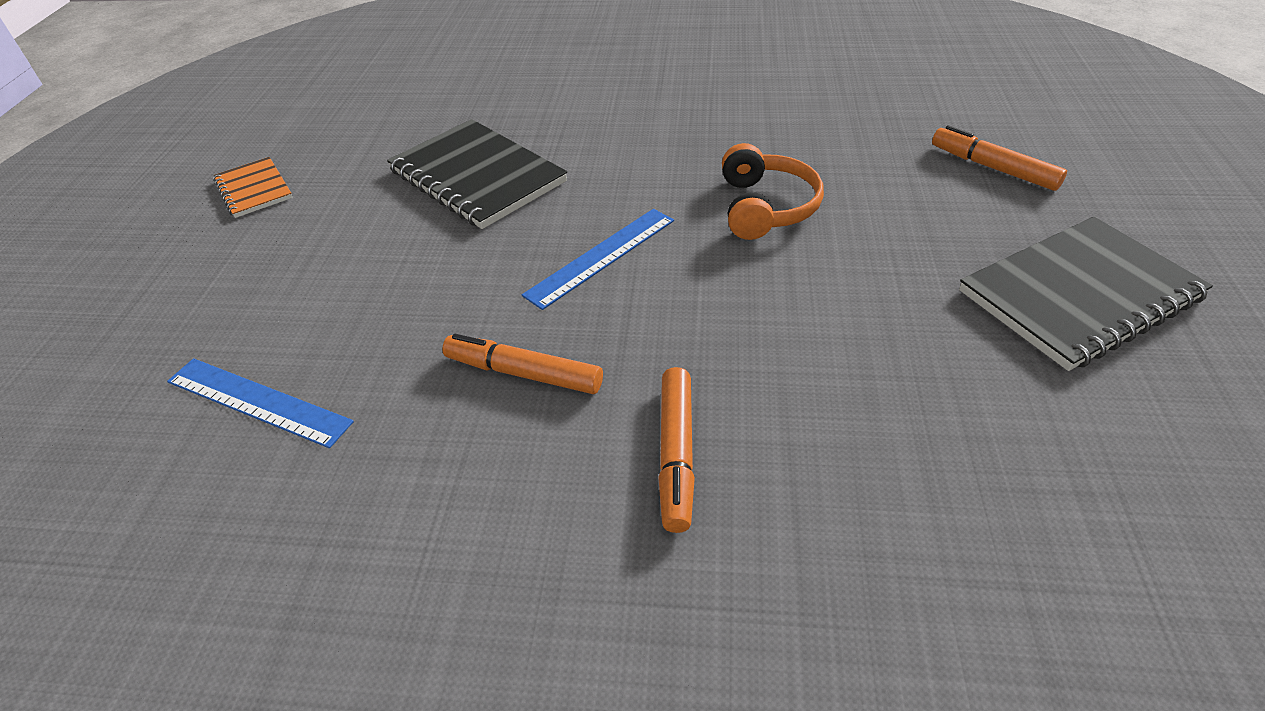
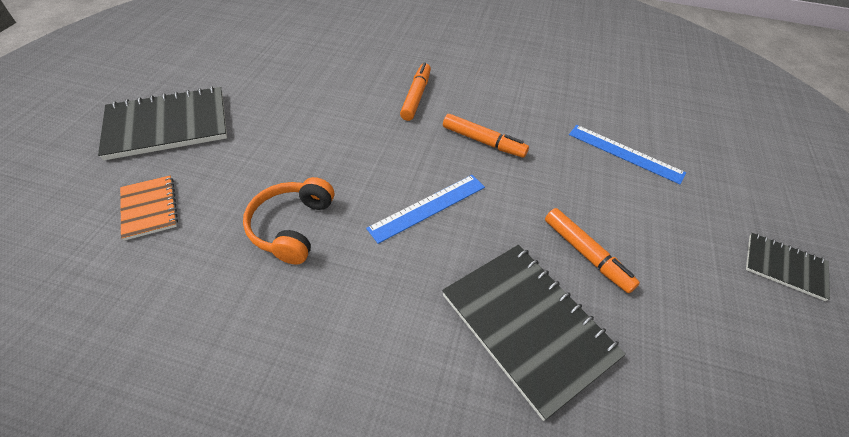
camera: 175 degrees left, 5 degrees up
orange notebook [213,157,293,218] -> orange notebook moved to [120,176,178,241]
orange marker [932,125,1067,191] -> orange marker moved to [545,208,640,293]
none -> black notebook [746,233,830,301]

